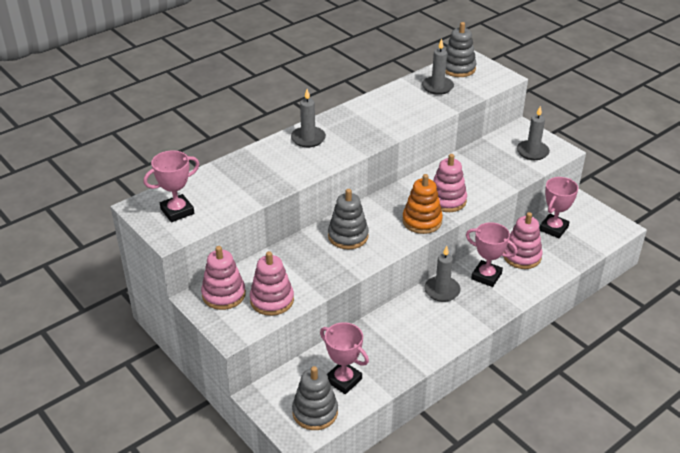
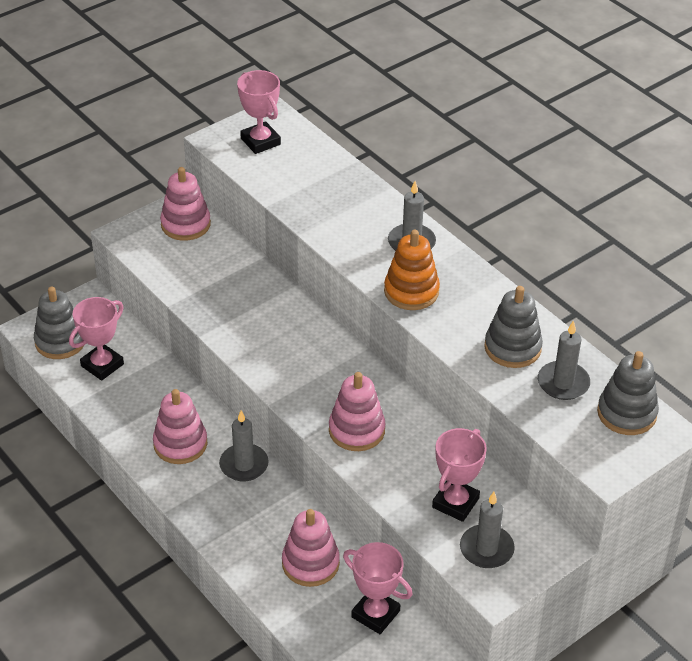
camera: 90 degrees right, 5 degrees up
pink stacking toy [250,251,294,316] -> pink stacking toy moved to [153,389,207,464]
grey stacking toy [328,189,369,249] -> grey stacking toy moved to [484,286,543,368]
orange stacking toy [402,174,443,234] -> orange stacking toy moved to [384,230,440,310]
pink trophy [466,222,517,287] -> pink trophy moved to [432,428,487,522]

